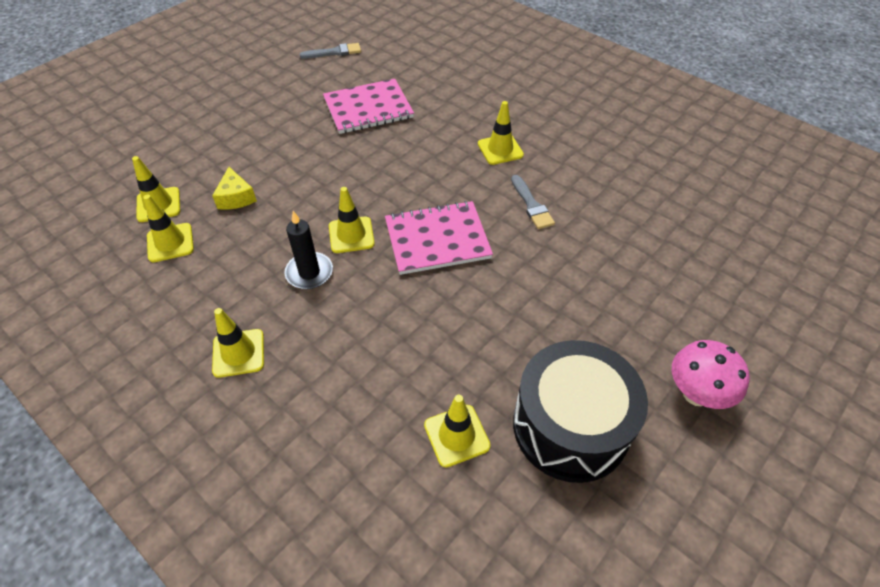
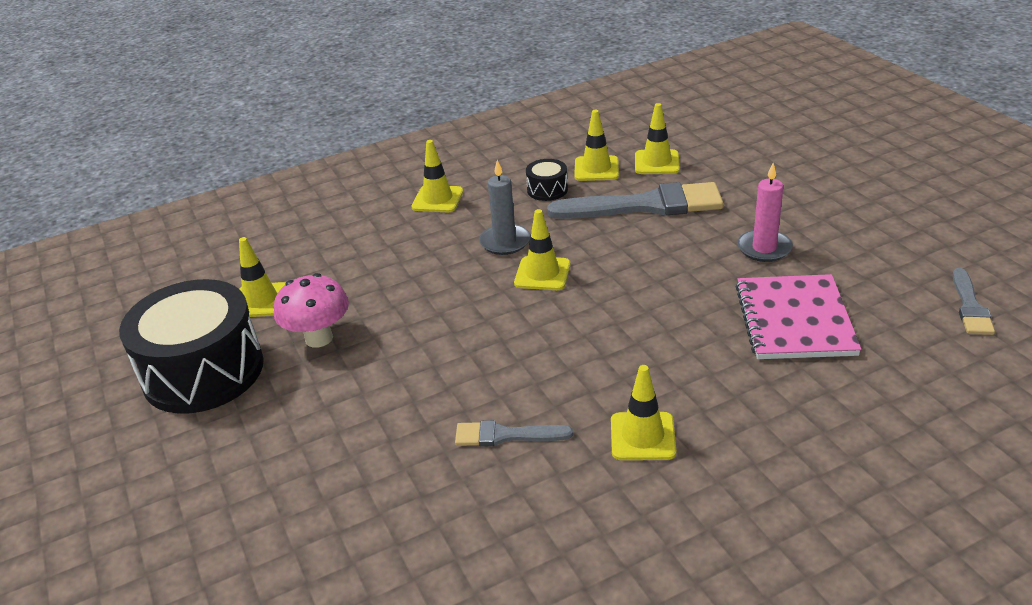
camera: 115 degrees right, 15 degrees down
yellow cheese [212,167,257,210] -> grey brush [547,182,724,219]
black candle [284,211,333,289] -> grey candle [479,160,530,255]
pink notebook [385,201,493,275] -> none
pink mushroom [672,340,750,409] -> pink mushroom moved to [274,273,349,348]
none -> black drum [526,159,568,201]
none -> pink candle [737,163,793,262]

